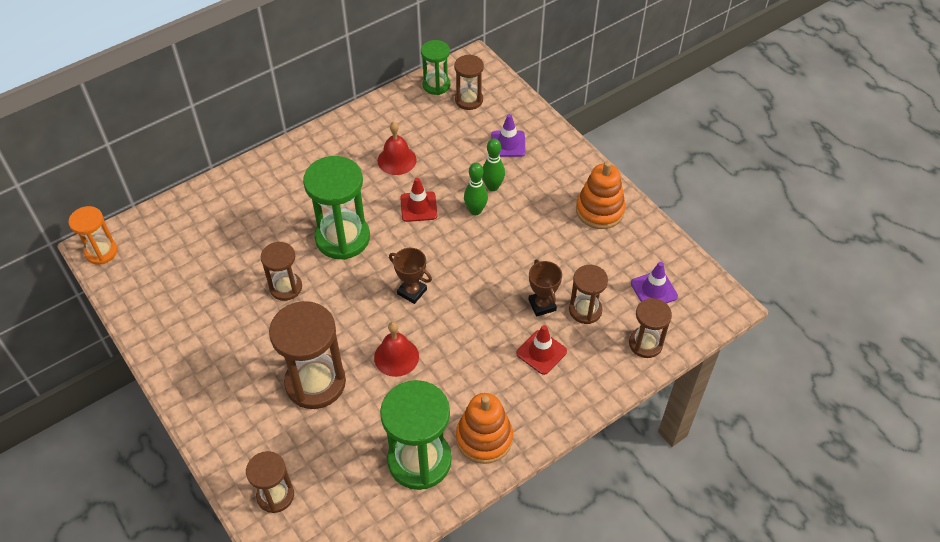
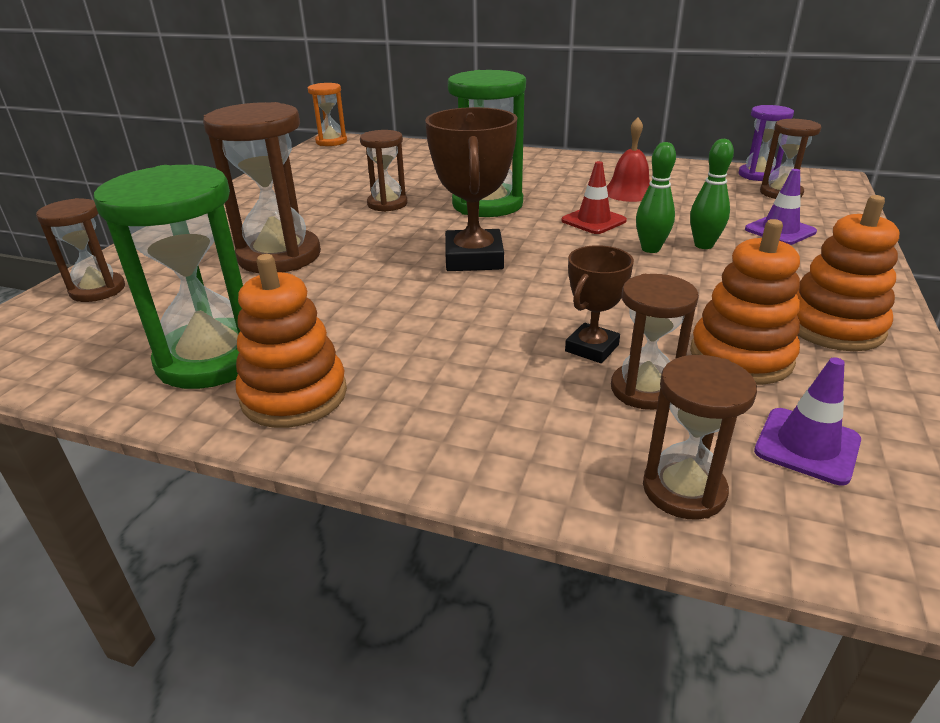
camera: 55 degrees right, 20 degrees down
red bell [374,322,419,377] -> none
brown trophy [389,248,432,304] -> brown trophy [425,107,517,271], size x1.75
green hourglass [421,40,450,95] -> purple hourglass [739,105,794,181]
red traffic cone [516,325,567,375] -> none
none -> orange stacking toy [690,219,800,385]

